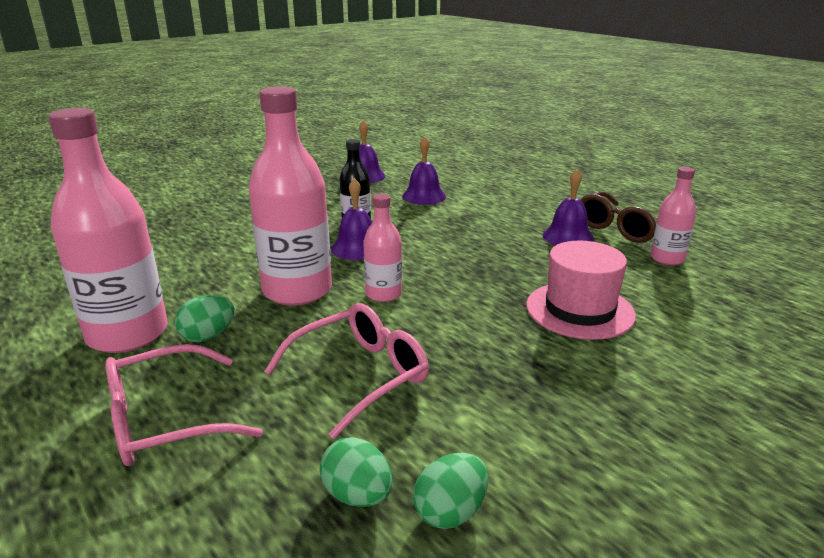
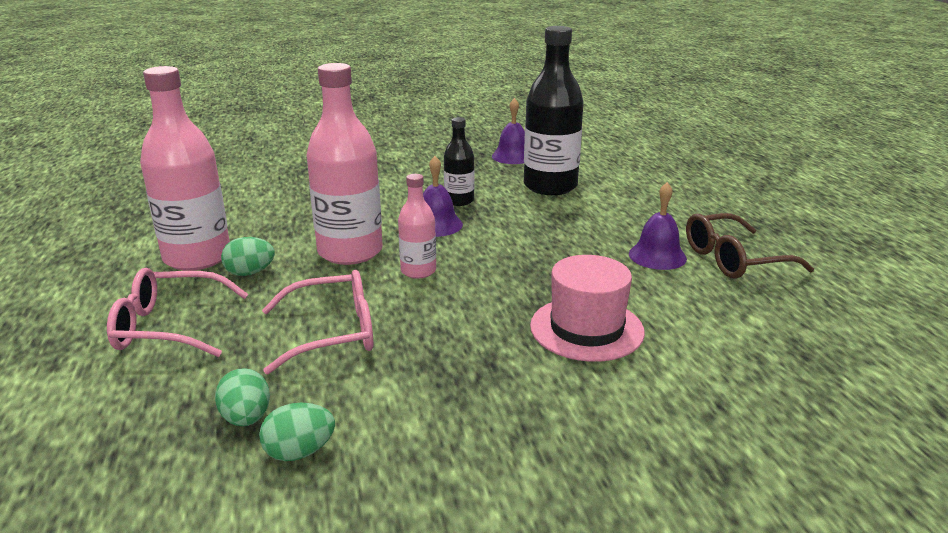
camera: 25 degrees right, 0 degrees up
purple bell [402,136,446,205] -> black bottle [524,26,584,195]
pink bottle [651,167,696,265] -> none

